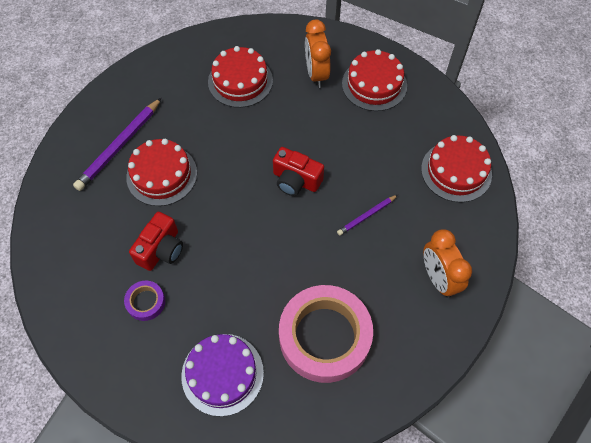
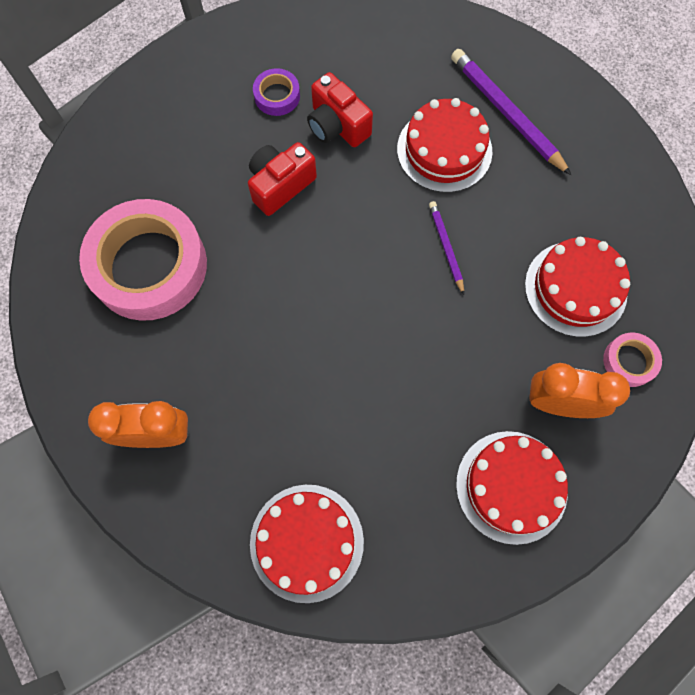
camera: 110 degrees right, 10 degrees up
purple cake [181,334,264,417] -> none
red camera [273,147,324,196] -> red camera moved to [248,142,317,216]
purple pencil [337,195,398,236] -> purple pencil moved to [429,201,464,295]
none -> pink tape [603,333,662,387]

